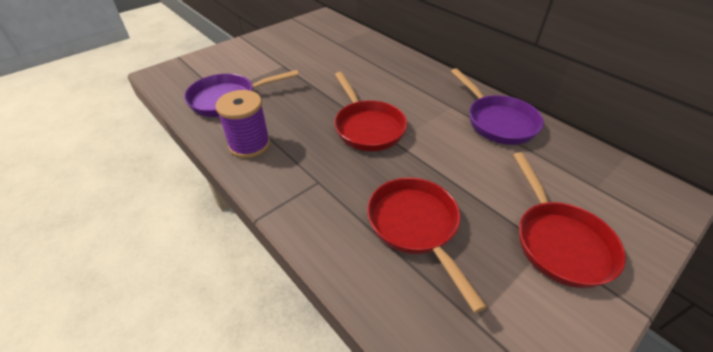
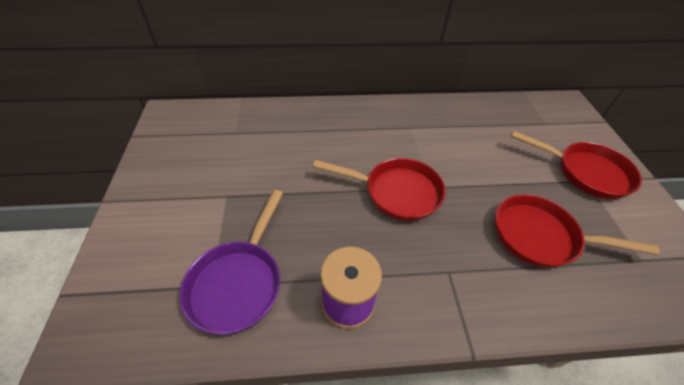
camera: 55 degrees left, 5 degrees up
purple pan [451,68,544,145] -> none

